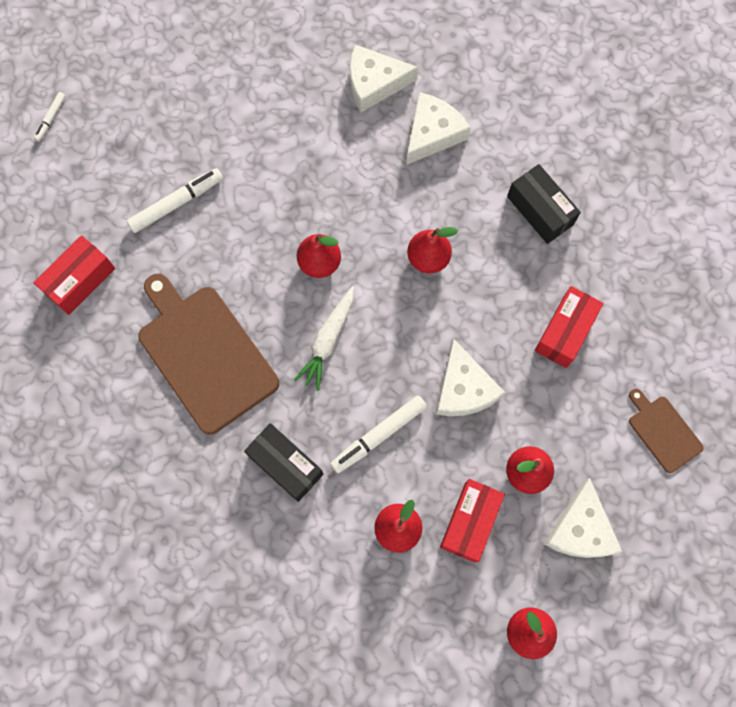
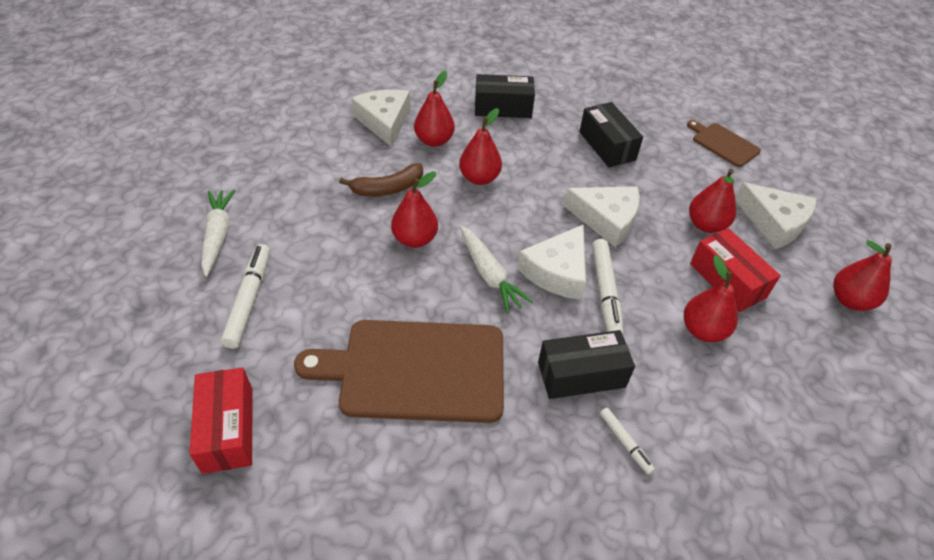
camera: 55 degrees left, 25 degrees down
white marker [34,92,66,141] -> white marker moved to [600,408,655,474]
white cheese [350,45,418,112] -> white cheese moved to [517,224,586,300]
red box [535,286,604,368] -> black box [579,102,643,168]
brown cutting board [629,389,704,473] -> brown cutting board turned 45 degrees clockwise [687,120,761,167]
none -> white carrot [201,190,236,277]
none -> brown banana [339,163,423,196]
none -> red pear [414,71,455,147]

